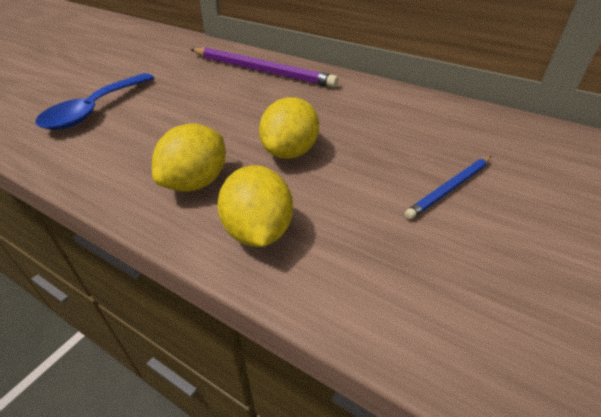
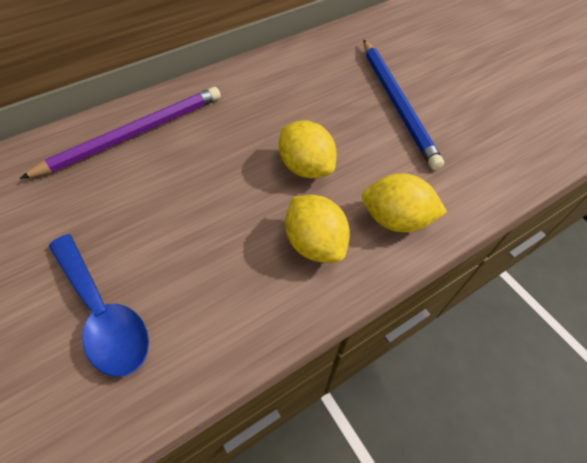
camera: 65 degrees left, 15 degrees up
blue pencil [404,156,492,219] -> blue pencil [364,40,444,170], size x1.84

